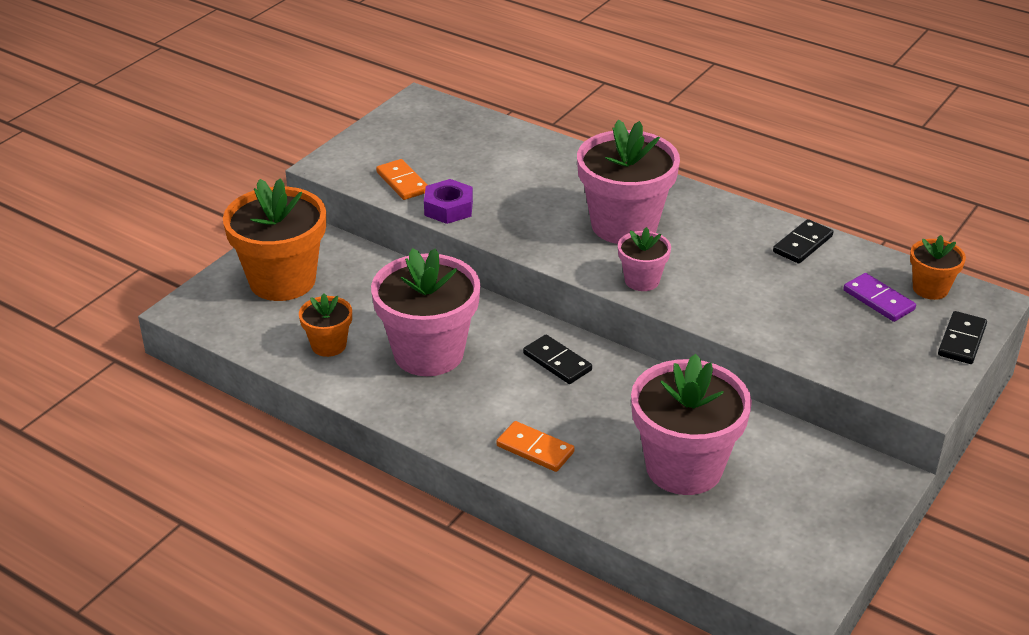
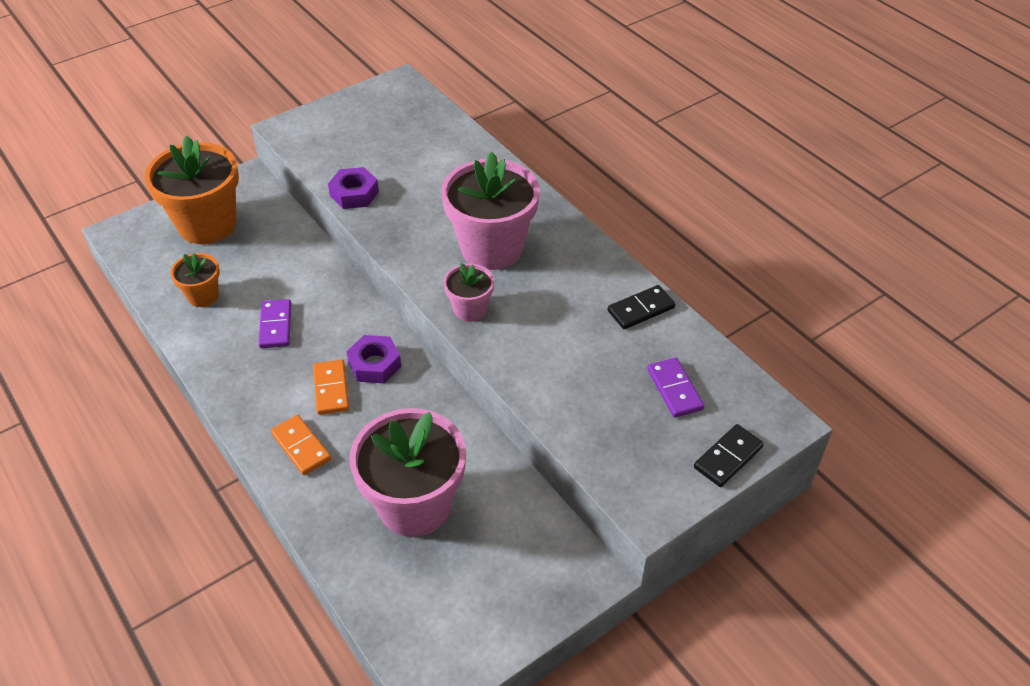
camera: 20 degrees right, 10 degrees up
pink flower pot [371,248,480,376] -> purple domino [258,299,291,348]
orange domino [376,159,428,200] -> orange domino moved to [313,360,349,415]
black domino [523,335,592,384] -> purple nut [346,335,401,383]
orange flower pot [910,235,966,300] -> none

